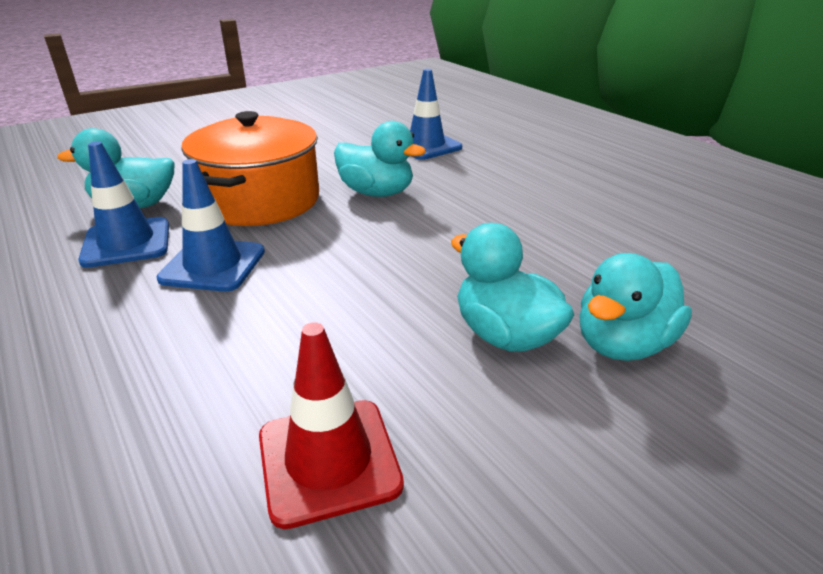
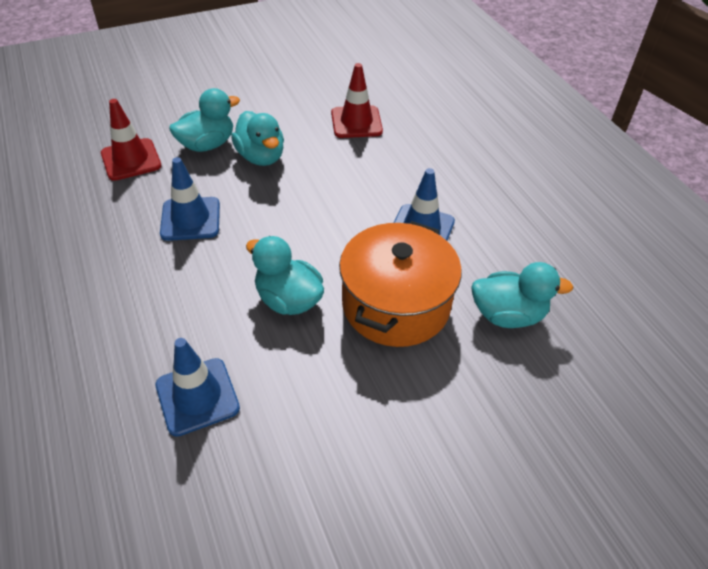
camera: 170 degrees left, 15 degrees up
blue traffic cone [78,141,169,268] -> blue traffic cone moved to [160,157,220,241]
none -> red traffic cone [101,99,161,181]

